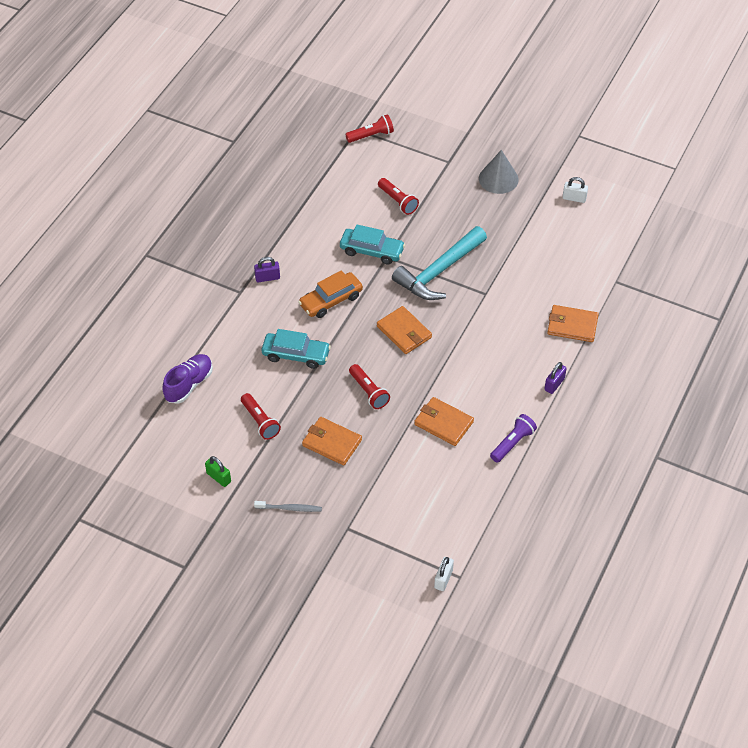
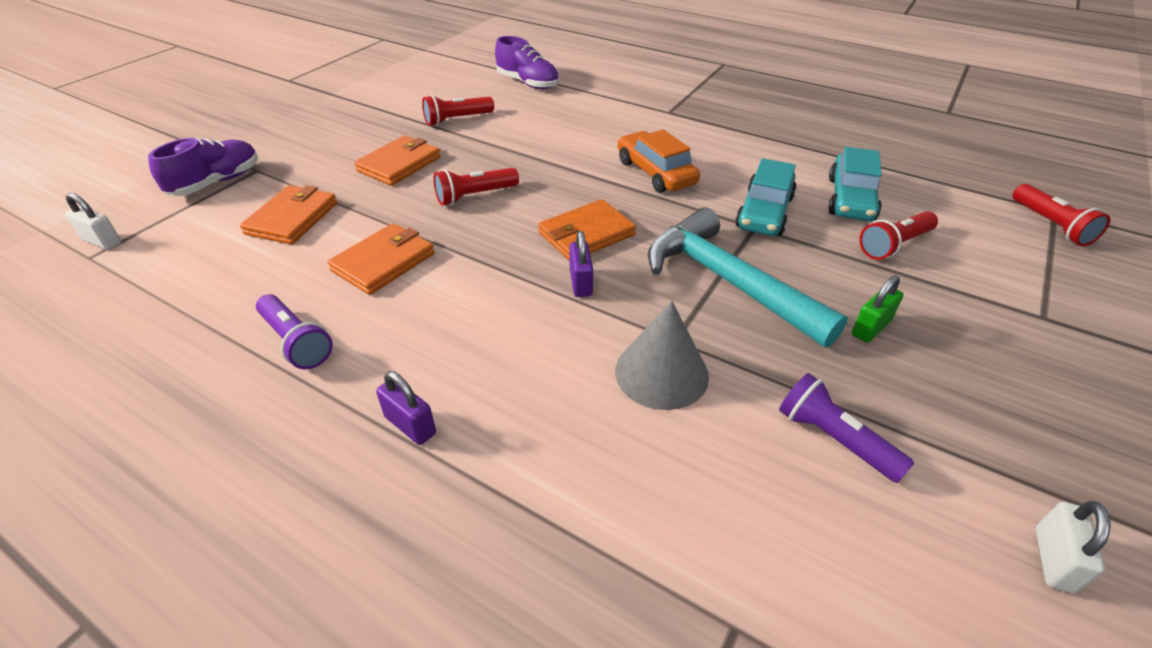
camera: 95 degrees right, 10 degrees down
green padlock [205,456,231,487] -> green padlock moved to [852,275,903,343]
purple padlock [254,257,280,282] -> purple padlock moved to [569,231,593,297]
grey toothbrush [254,501,322,512] -> none
turquoise car [262,329,331,369] -> turquoise car moved to [828,147,882,221]
grey cone [479,150,519,194] -> grey cone moved to [615,301,709,410]
orange wallet [547,305,599,342] -> orange wallet moved to [240,185,337,245]
none -> purple shoe [148,138,258,196]
none -> purple flashlight [779,373,914,483]

